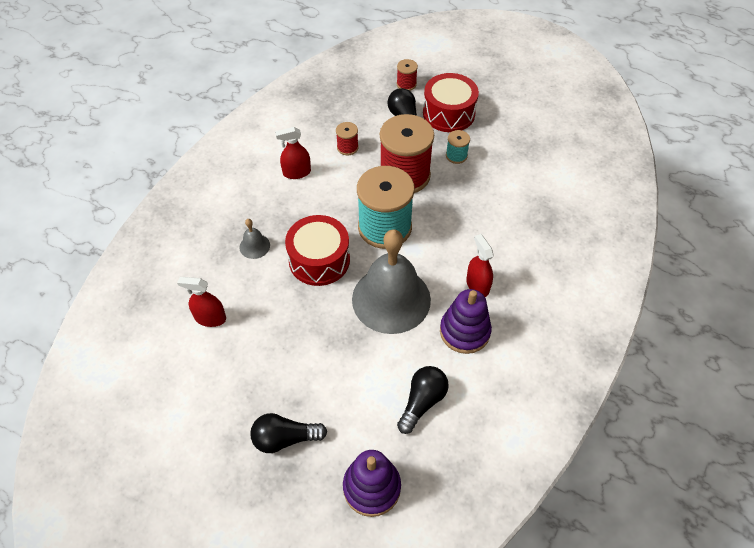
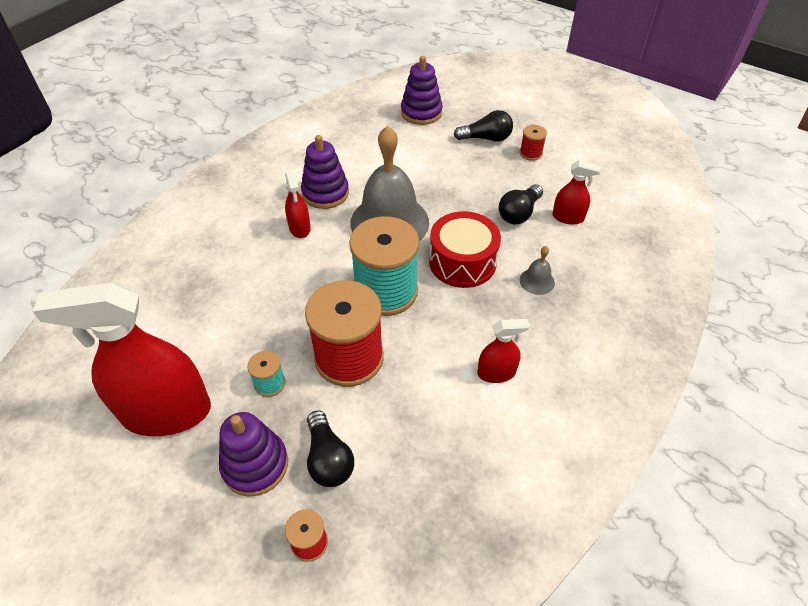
camera: 175 degrees left, 5 degrees down
red spool [336,122,359,155] -> red spool moved to [520,125,547,161]
black light bulb [397,366,449,434] -> black light bulb moved to [499,184,543,224]
red drum [423,73,479,132] -> purple stacking toy [219,412,288,497]
none -> red spray bottle [32,283,211,436]

